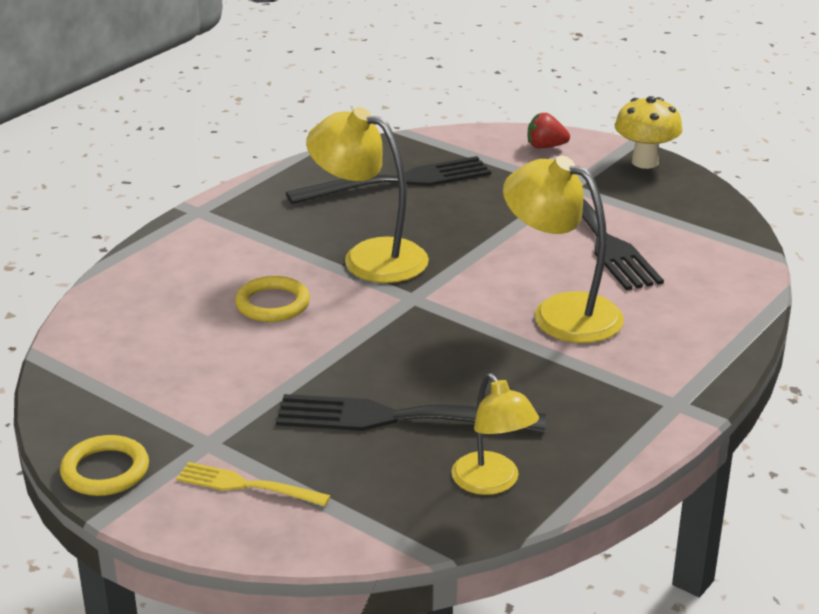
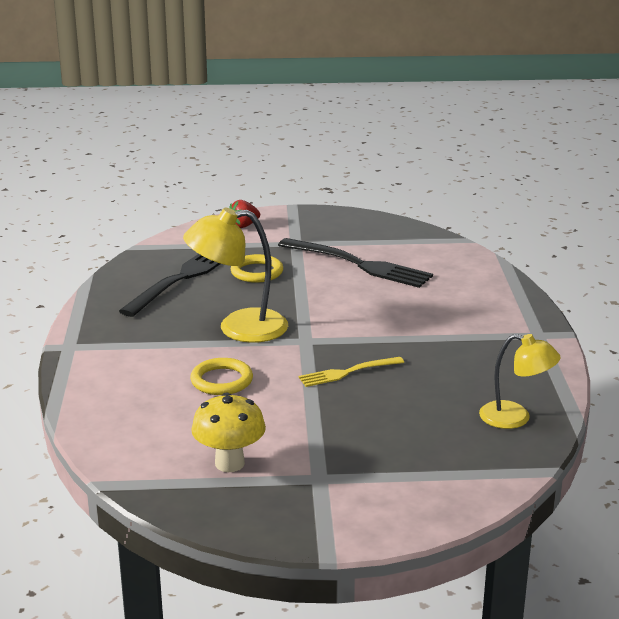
camera: 40 degrees left, 5 degrees down
yellow ring [60,435,149,496] -> yellow ring moved to [231,254,283,283]
yellow fork [177,462,331,506] -> yellow fork moved to [299,357,404,387]
black fork [276,394,546,433] -> none
yellow lamp [503,156,624,343] -> none
yellow mushroom [615,96,683,169] -> yellow mushroom moved to [191,392,266,472]

